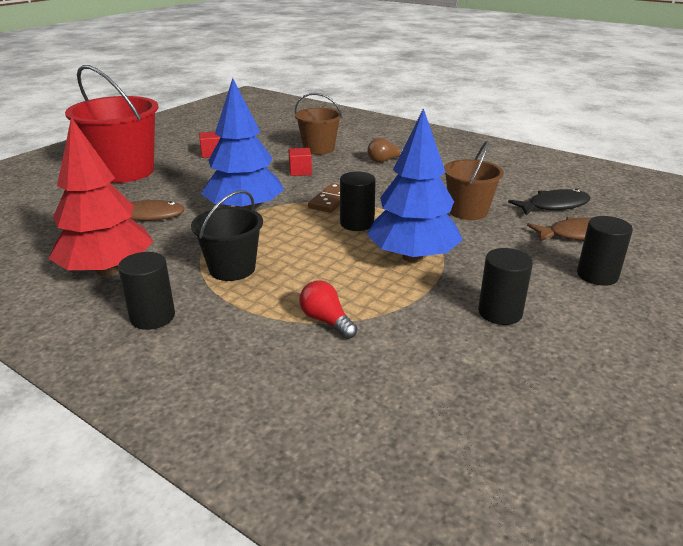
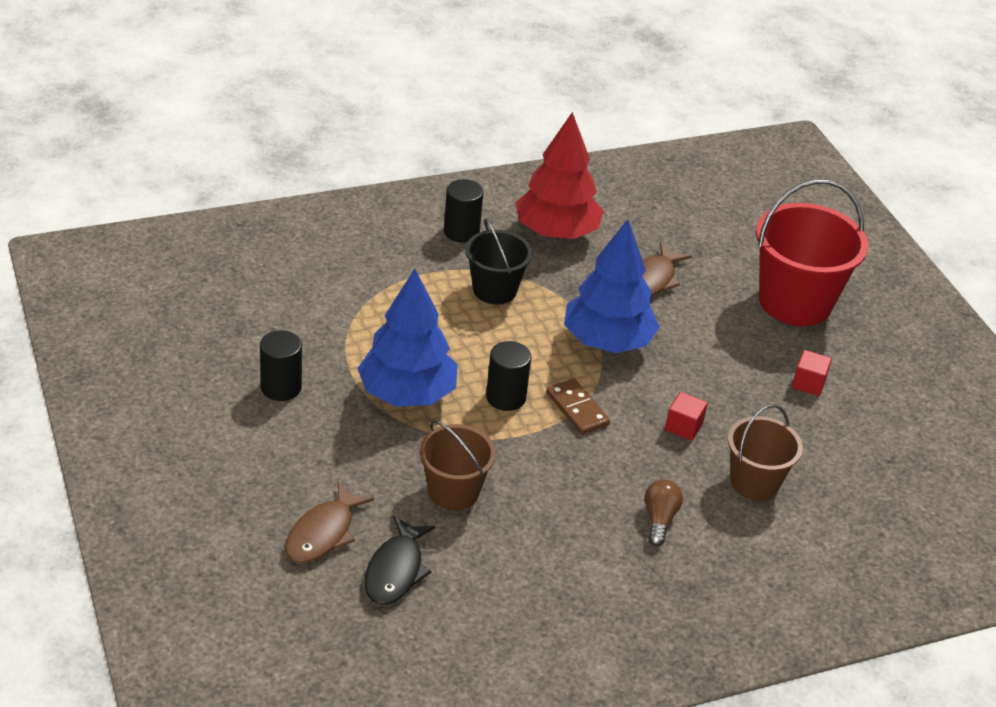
camera: 120 degrees right, 10 degrees up
red light bulb [299,280,358,339] -> none
black cylinder [577,216,633,286] -> none

